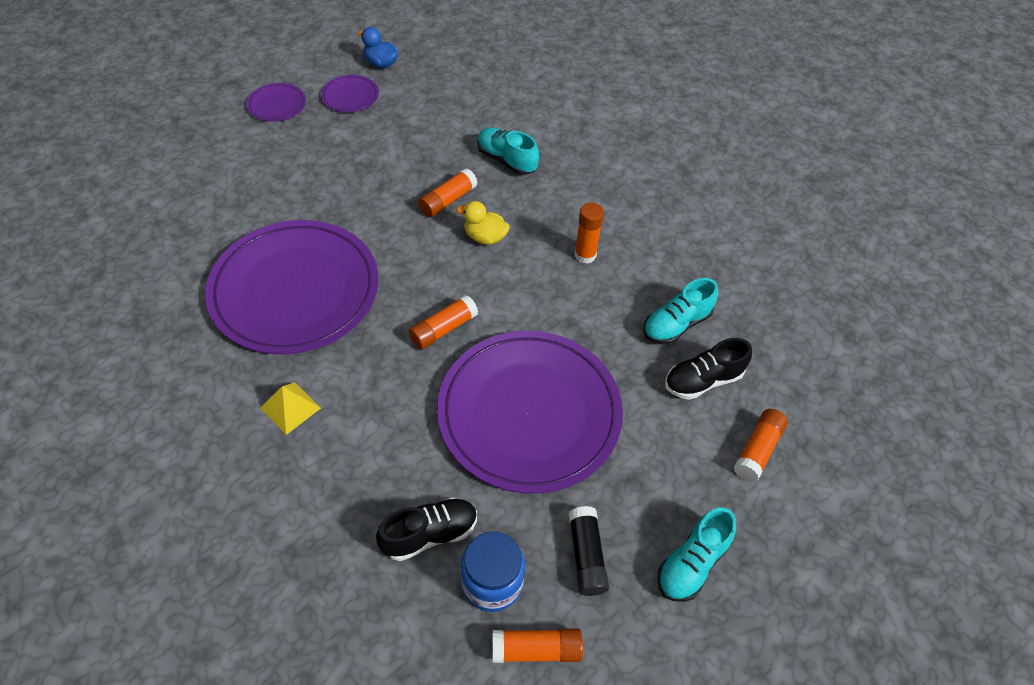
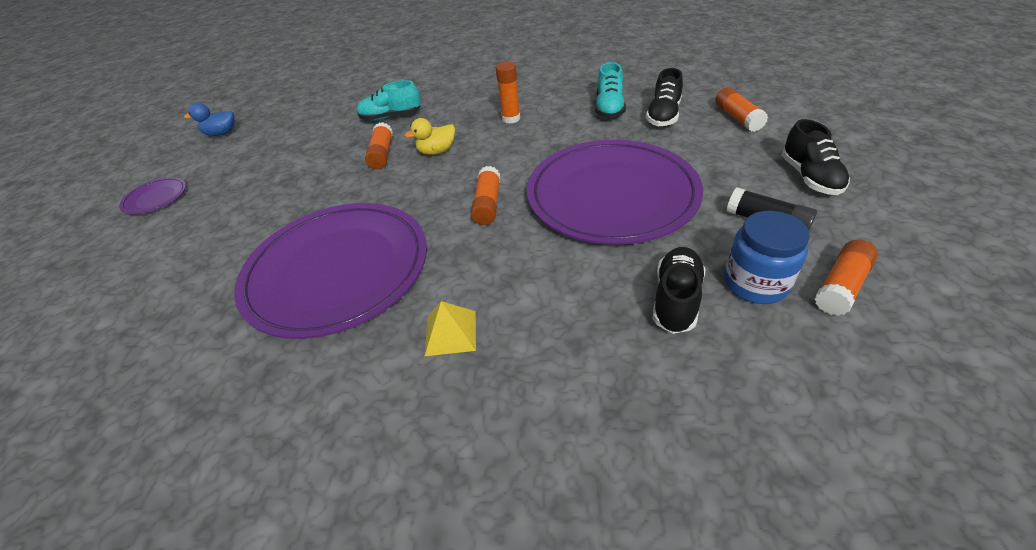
camera: 40 degrees left, 10 degrees down
purple plate [321,75,379,113] -> none
turquoise shoe [657,508,736,602] -> black shoe [782,119,850,195]

